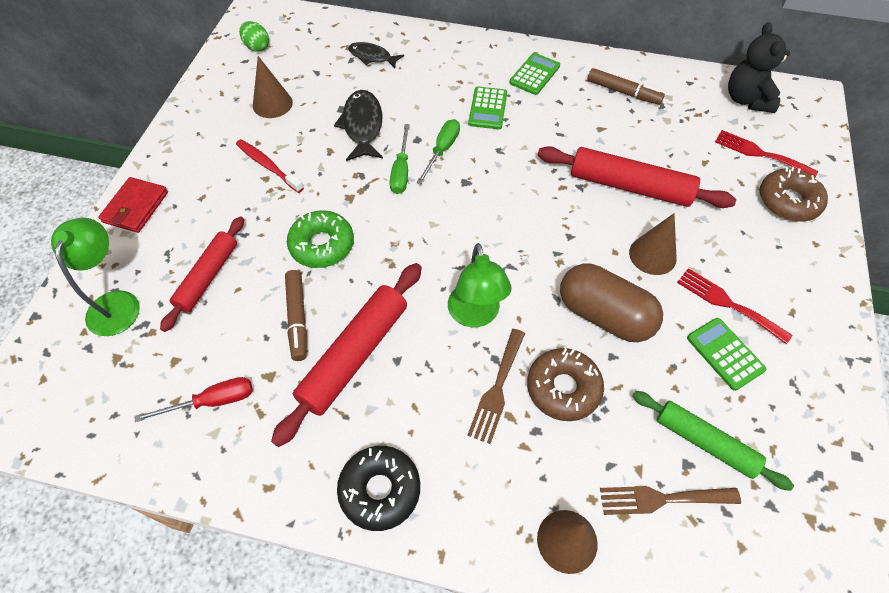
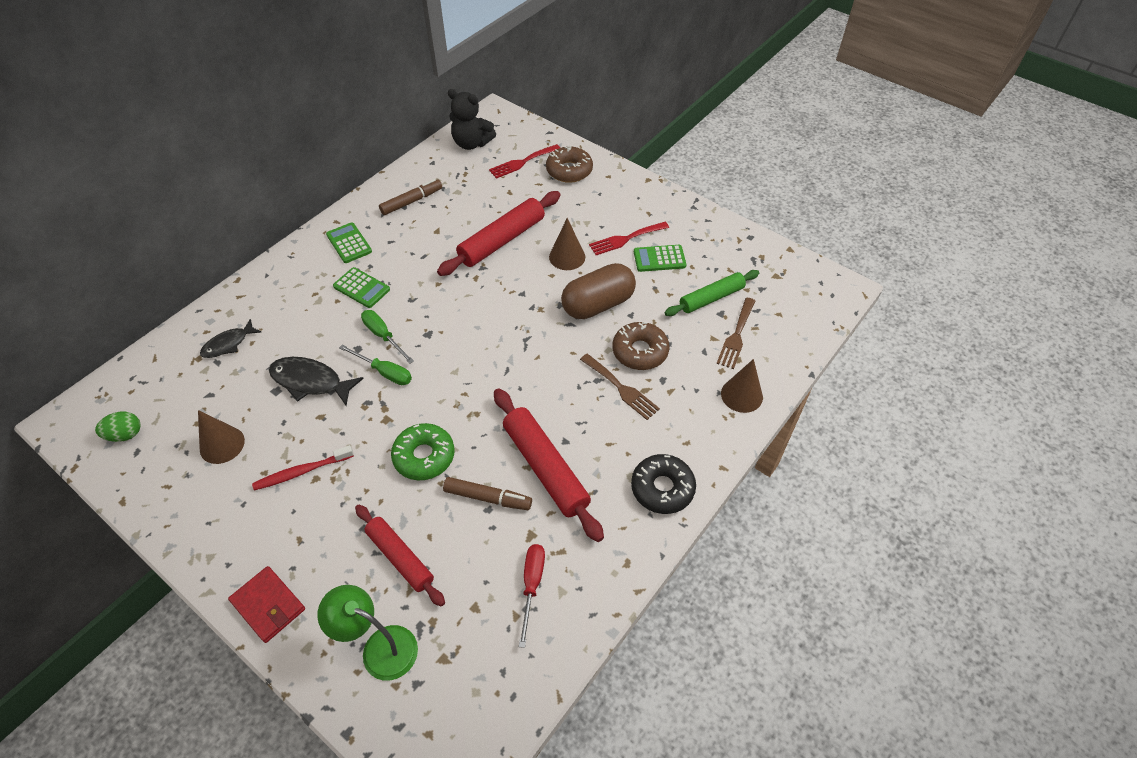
camera: 65 degrees left, 5 degrees down
green lamp [448,243,512,327] -> none

